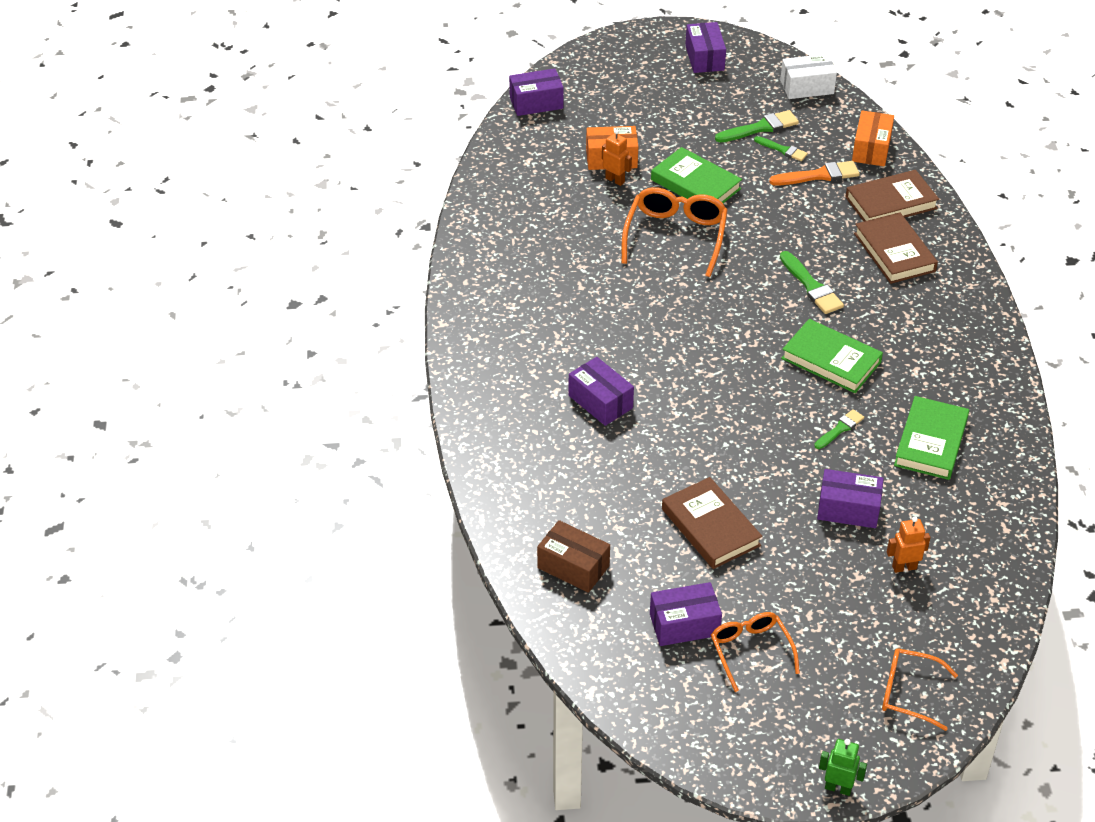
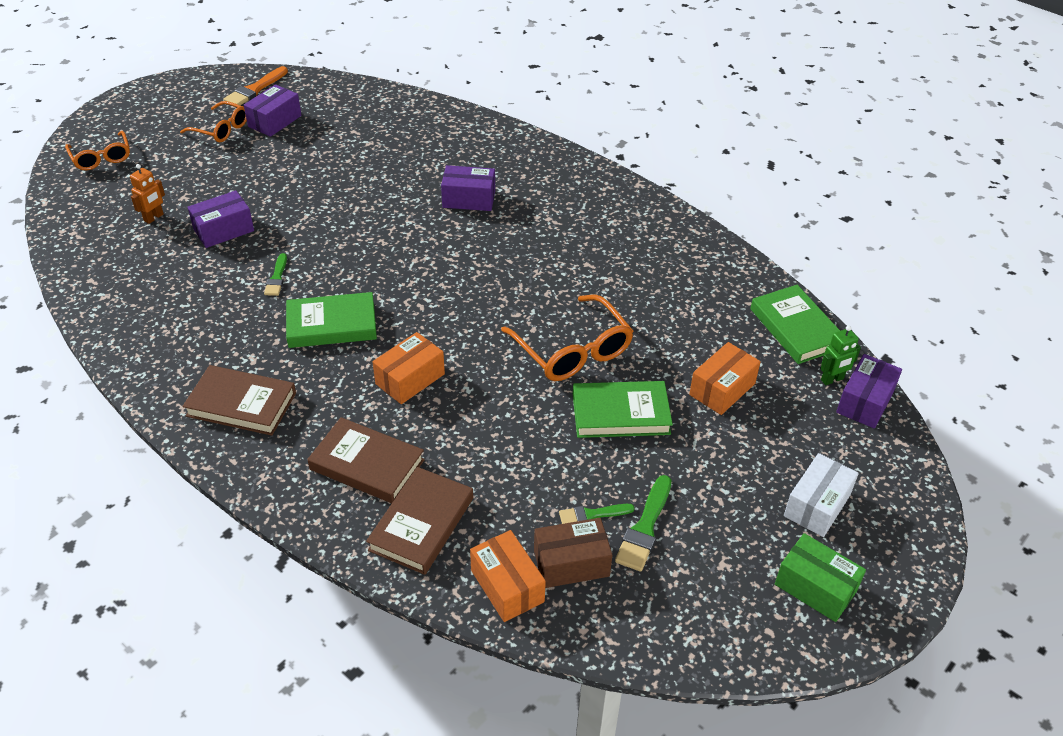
camera: 135 degrees right, 0 degrees up
brown box [537,520,610,593] -> brown box moved to [534,518,612,588]
orange robot [602,129,632,186] -> none
brown book [662,477,762,569] -> brown book moved to [182,365,296,436]
purple box [685,22,726,73] -> green box [775,533,866,622]
orange brush [769,161,860,186] -> orange brush moved to [223,66,288,105]
white box [780,54,837,99] -> white box moved to [784,453,859,537]
green brush [780,251,844,314] -> orange box [373,332,445,404]
green robot [819,739,867,796] -> green robot moved to [820,325,861,385]
orange glasses [882,648,958,731] -> orange glasses turned 90 degrees clockwise [65,131,130,170]
green book [894,396,969,480] -> green book moved to [750,285,840,364]

